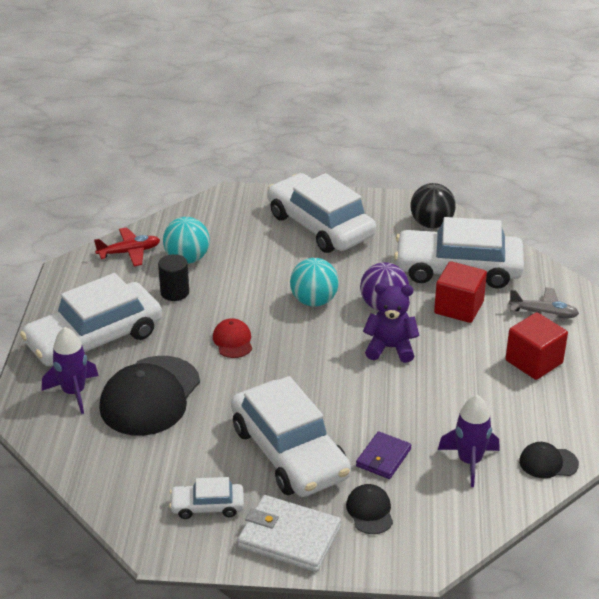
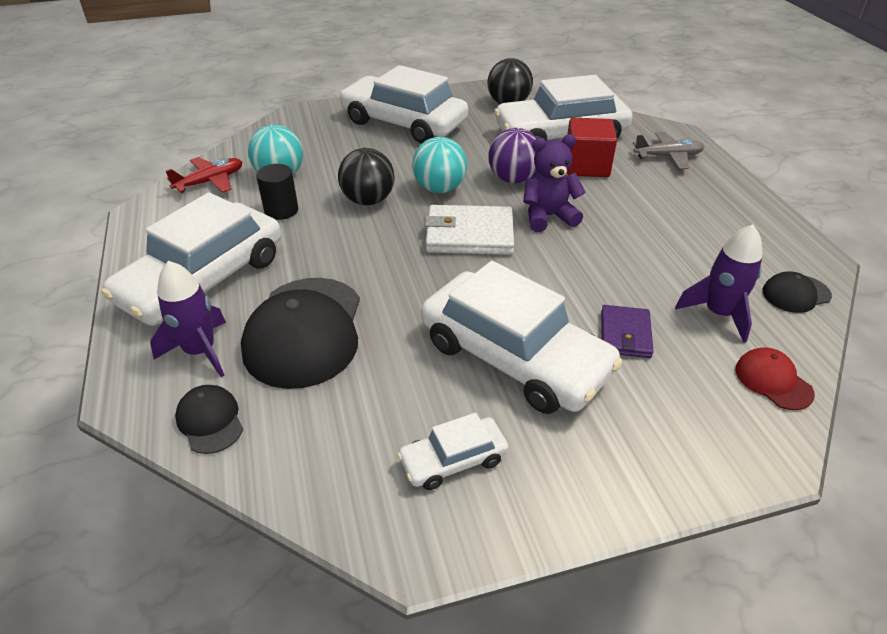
camera: 20 degrees left, 5 degrees up
red cap [213,318,252,358] -> red cap moved to [735,347,815,410]
white wallet [238,495,341,572] -> white wallet moved to [425,205,514,255]
black cap [346,484,393,534] -> black cap moved to [175,385,243,454]
red cube [505,312,568,380] -> none
none -> black ball [338,148,395,205]

